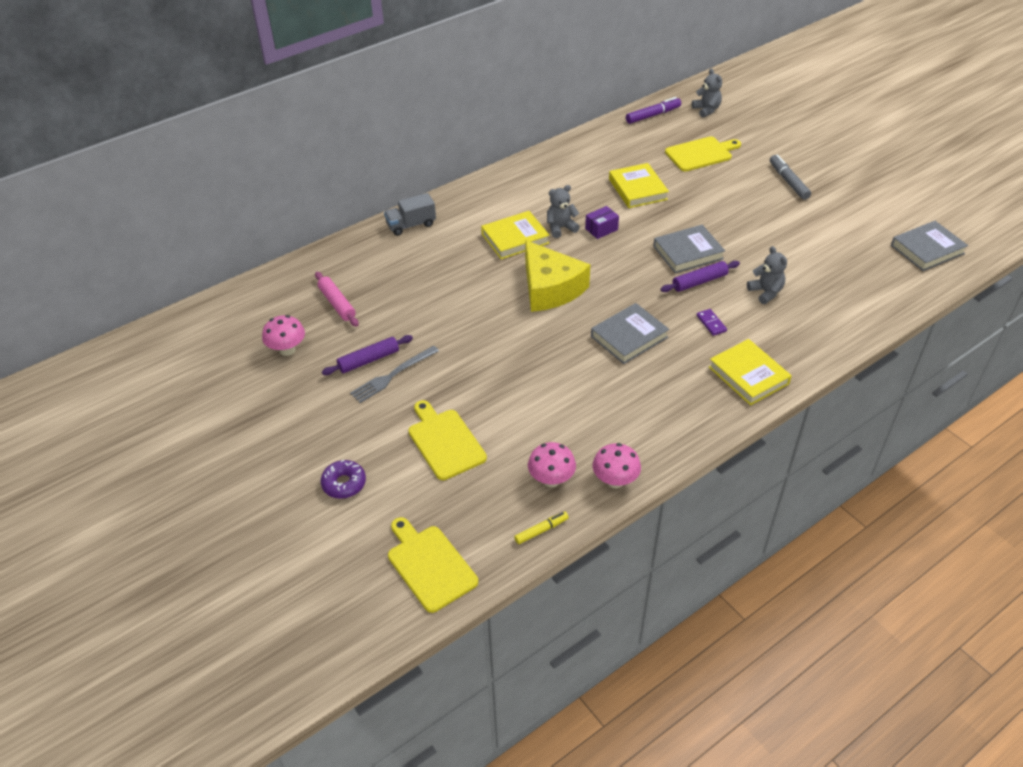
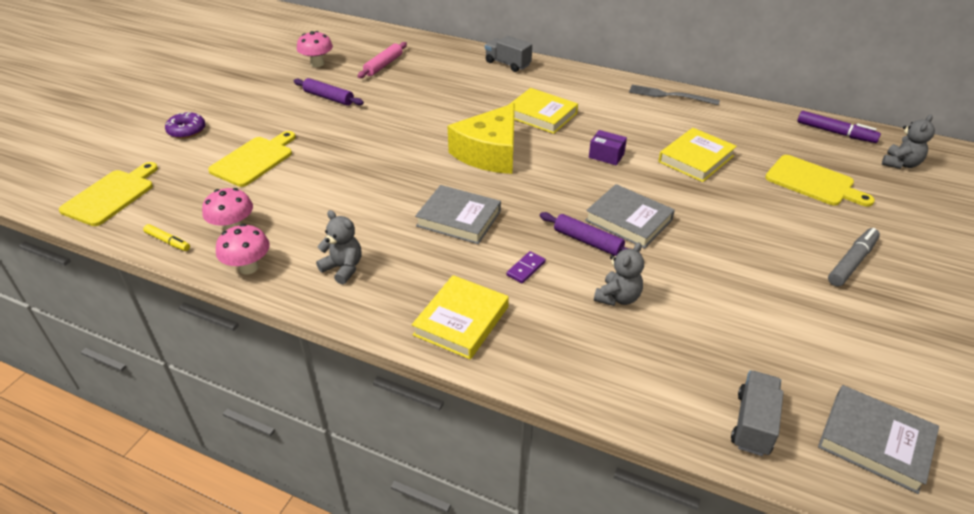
camera: 60 degrees right, 5 degrees down
grey fork [350,346,439,403] -> grey fork moved to [629,85,720,105]
grey teddy bear [547,185,580,238] -> grey teddy bear moved to [316,210,361,285]
none -> grey truck [731,370,784,456]

